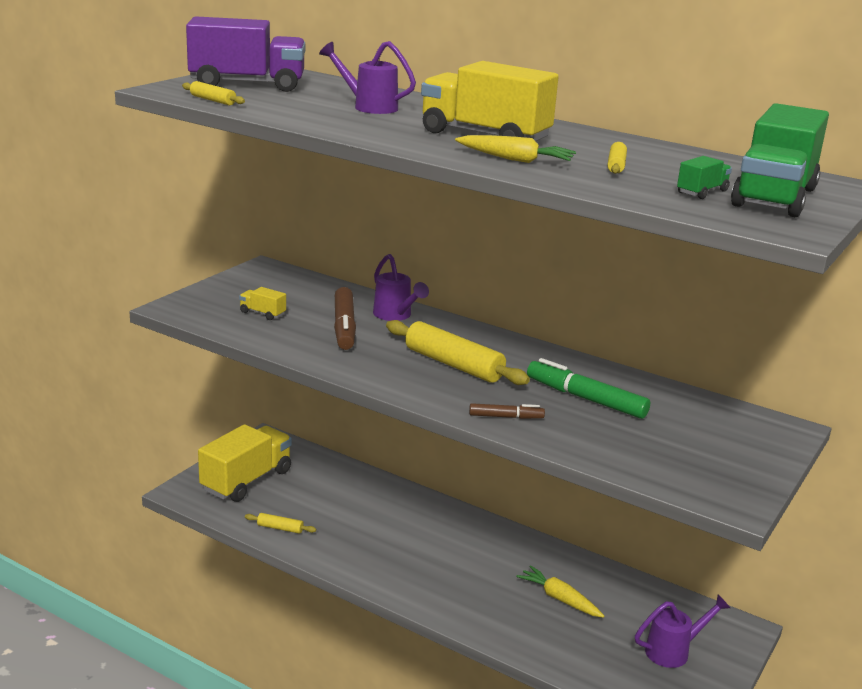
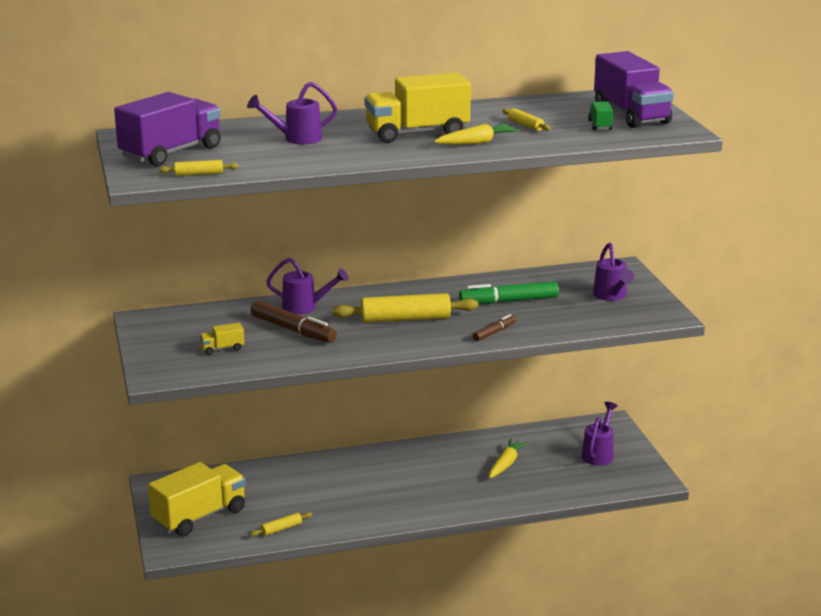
camera: 45 degrees left, 0 degrees up
yellow truck [198,424,292,502] -> yellow truck turned 60 degrees clockwise [148,462,246,537]
yellow carrot [516,566,604,618] -> yellow carrot turned 120 degrees clockwise [489,438,528,478]
green truck [731,103,829,217] -> purple truck [594,51,674,128]
none -> purple watering can [593,243,634,301]

